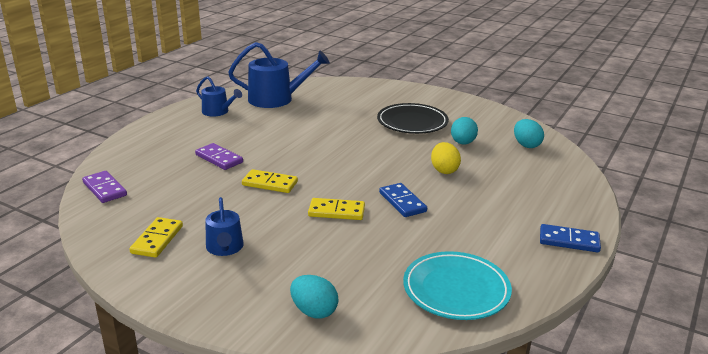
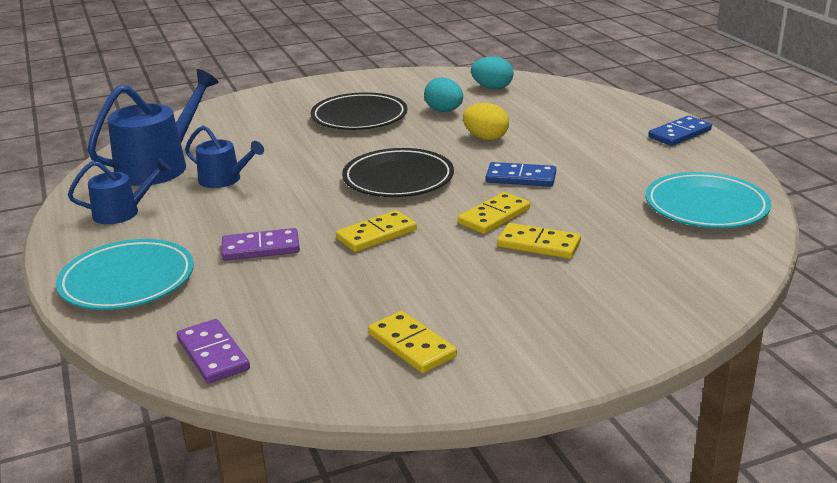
camera: 50 degrees left, 0 degrees up
purple domino [82,171,127,203] -> purple domino turned 60 degrees clockwise [177,319,250,384]
blue watering can [205,197,244,256] -> blue watering can moved to [185,125,264,188]
turquoise egg [290,275,339,319] -> none
none -> turquoise plate [56,239,194,310]
none -> black plate [342,148,454,197]
none -> yellow domino [497,223,581,259]

